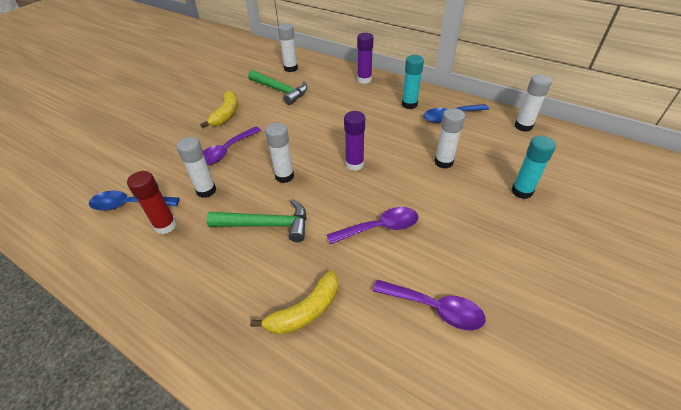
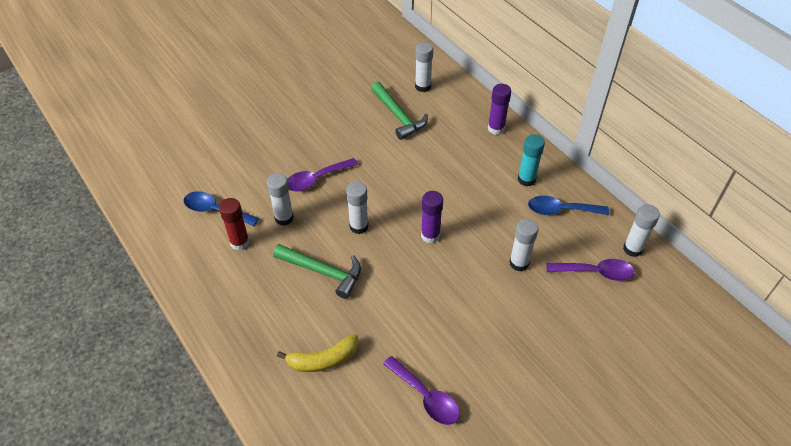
camera: 20 degrees right, 5 degrees up
yellow banana [201,90,238,128] -> none
purple spoon [327,207,418,244] -> purple spoon moved to [546,259,634,281]
turquoise glue stick [511,136,556,199] -> none

